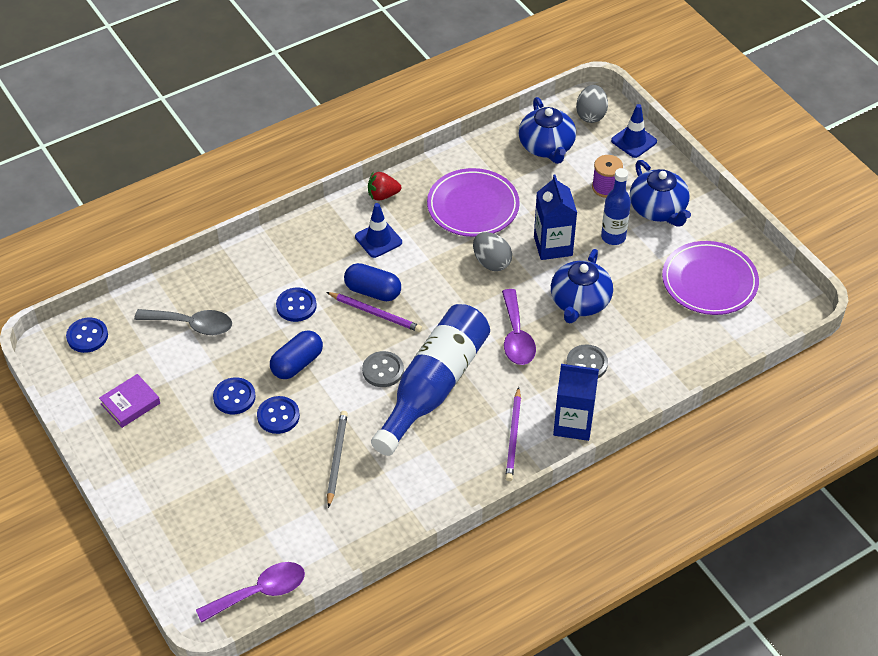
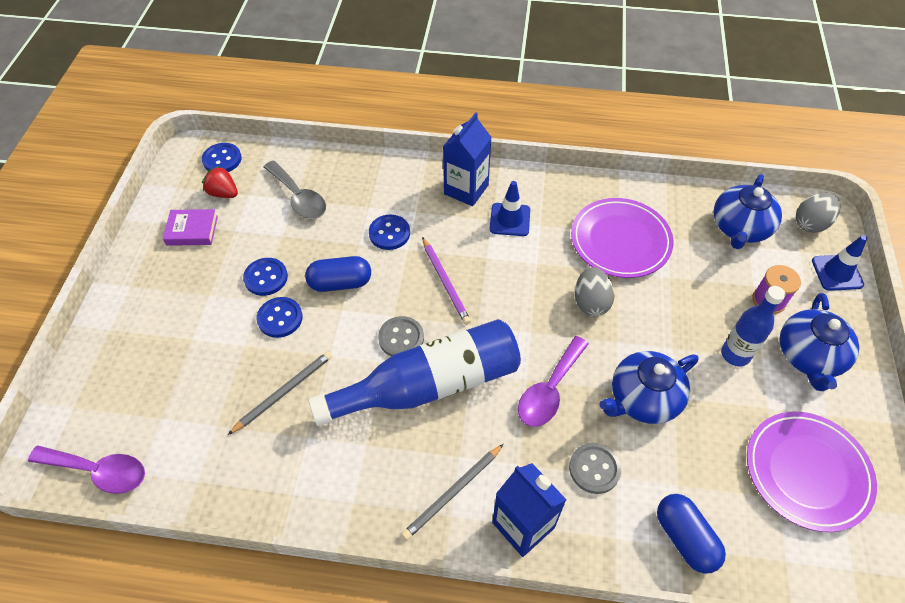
camera: 40 degrees right, 5 degrees up
blue capsule [344,263,401,301] -> blue capsule moved to [657,494,726,574]
red strawberry [368,172,401,201] -> red strawberry moved to [202,166,238,198]
purple pencil [505,387,521,481] -> grey pencil [402,444,504,540]
blue carton [534,174,577,260] -> blue carton moved to [443,112,492,206]

